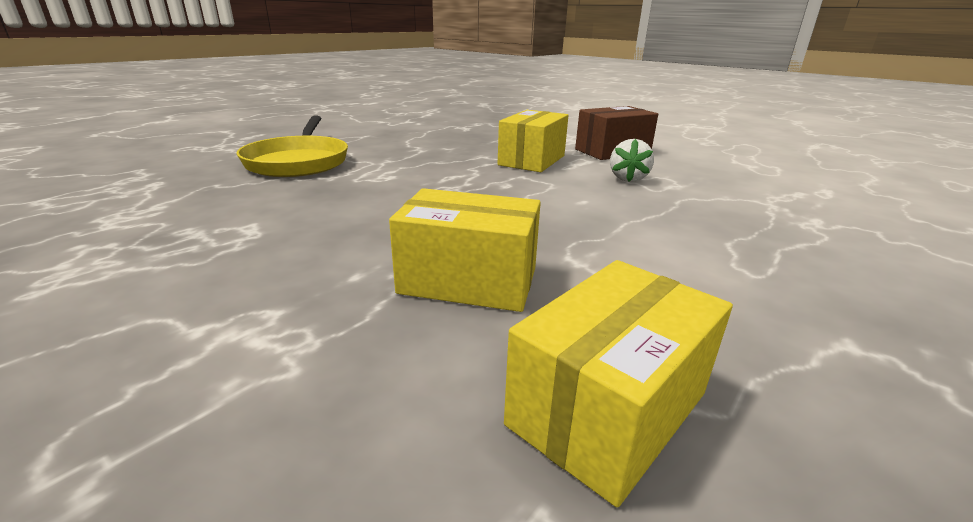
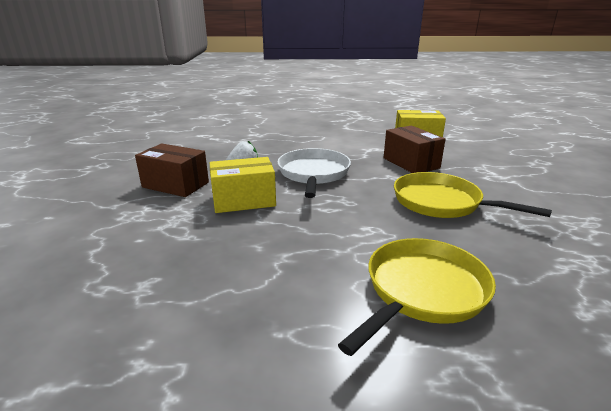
camera: 130 degrees left, 0 degrees up
yellow box [389,188,541,312] -> brown box [384,125,446,173]
none -> white pan [277,148,351,198]
none -> yellow pan [394,172,552,218]

